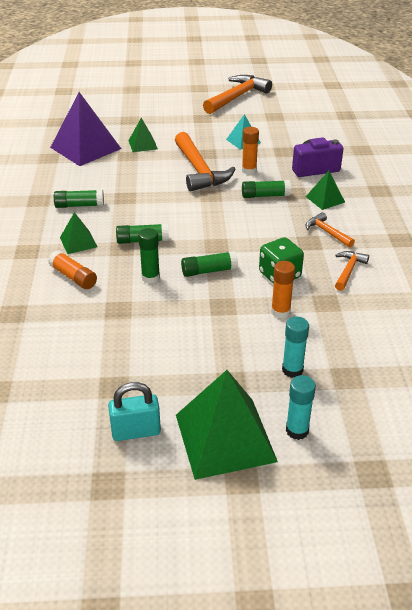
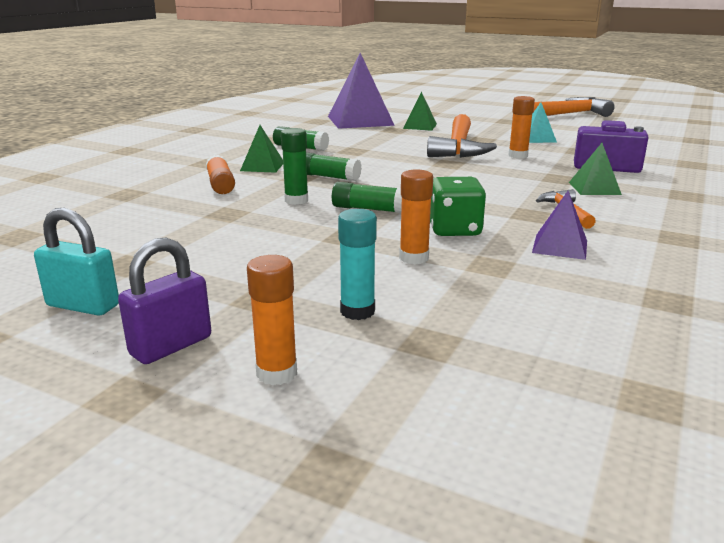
camera: 30 degrees right, 15 degrees down
green pyramid [176,370,278,480] -> purple padlock [118,238,211,364]
green glue stick [242,180,291,198] -> none
turquoise glue stick [286,375,316,440] -> orange glue stick [247,255,297,385]
orange hammer [335,251,369,291] -> purple pyramid [532,191,587,260]

